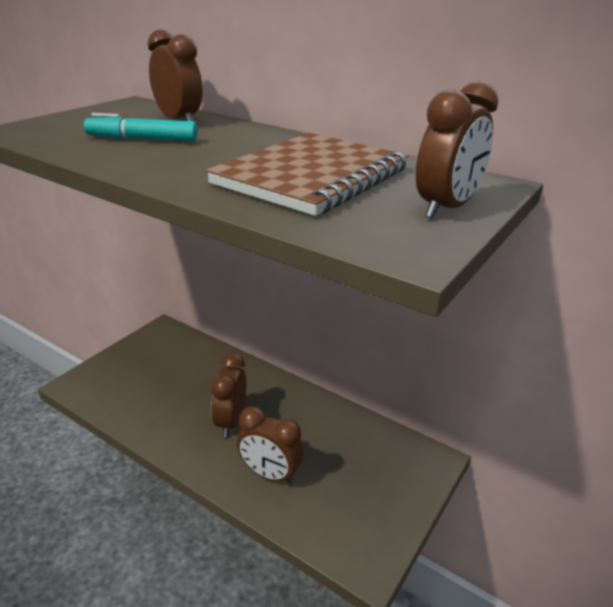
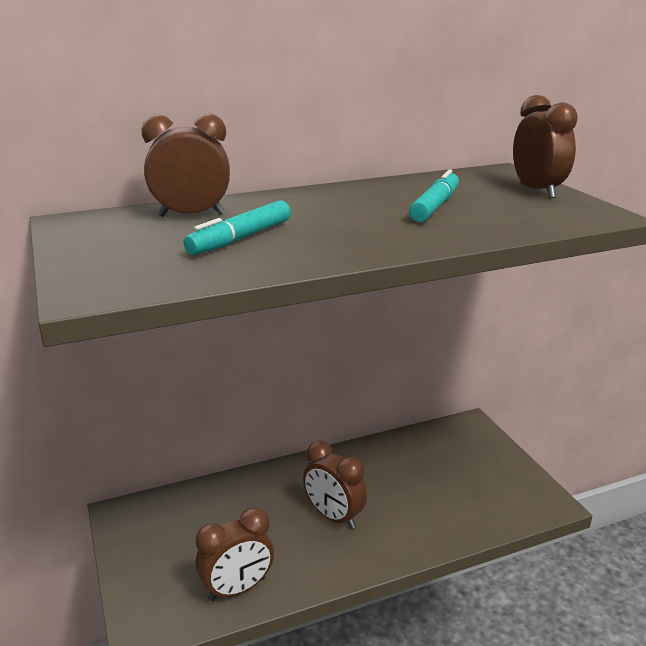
camera: 55 degrees left, 5 degrees down
brown notebook [206,133,409,216] -> turquoise marker [409,170,459,222]
brown clock [237,406,303,485] -> brown clock moved to [195,507,274,601]

